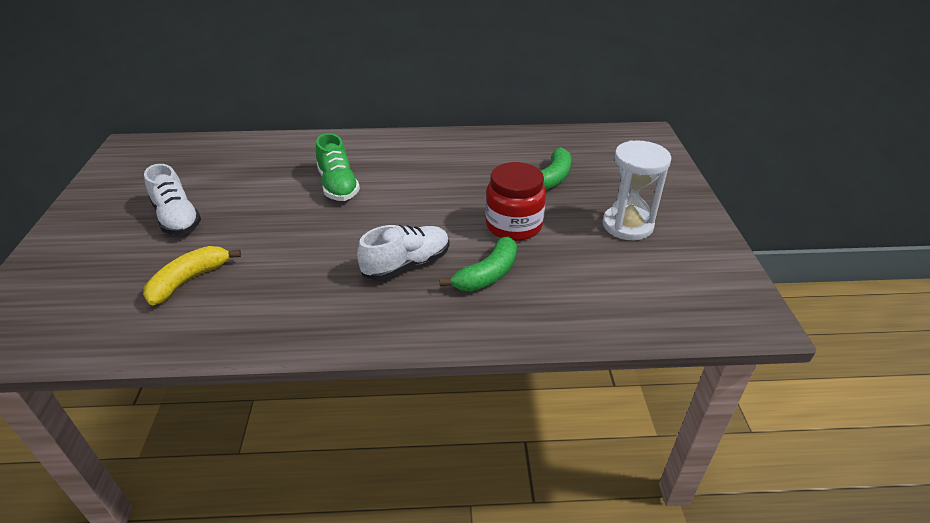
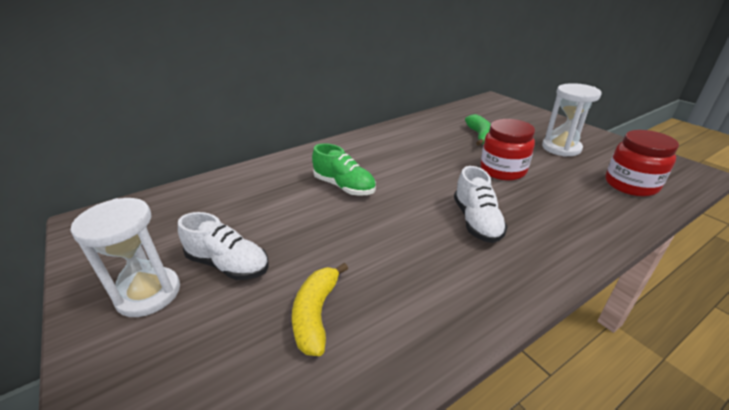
camera: 30 degrees left, 5 degrees down
white shoe [357,225,449,280] -> white shoe turned 150 degrees clockwise [454,166,508,243]
green banana [439,237,517,291] -> none
none -> white hourglass [71,198,180,317]
none -> red jar [605,130,679,196]

